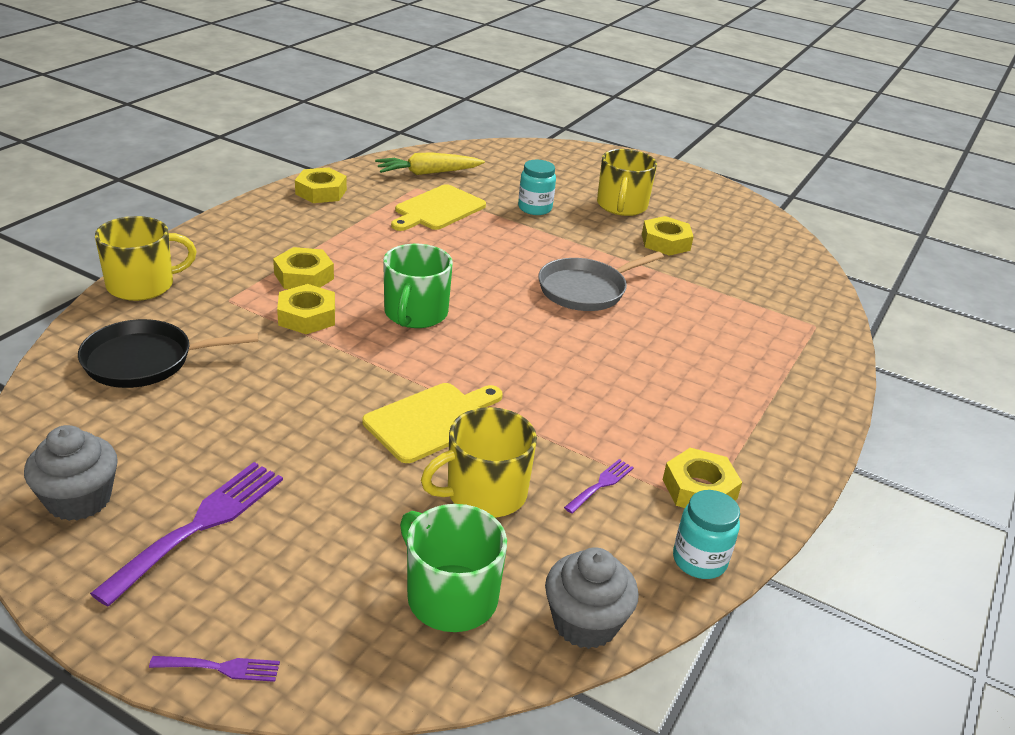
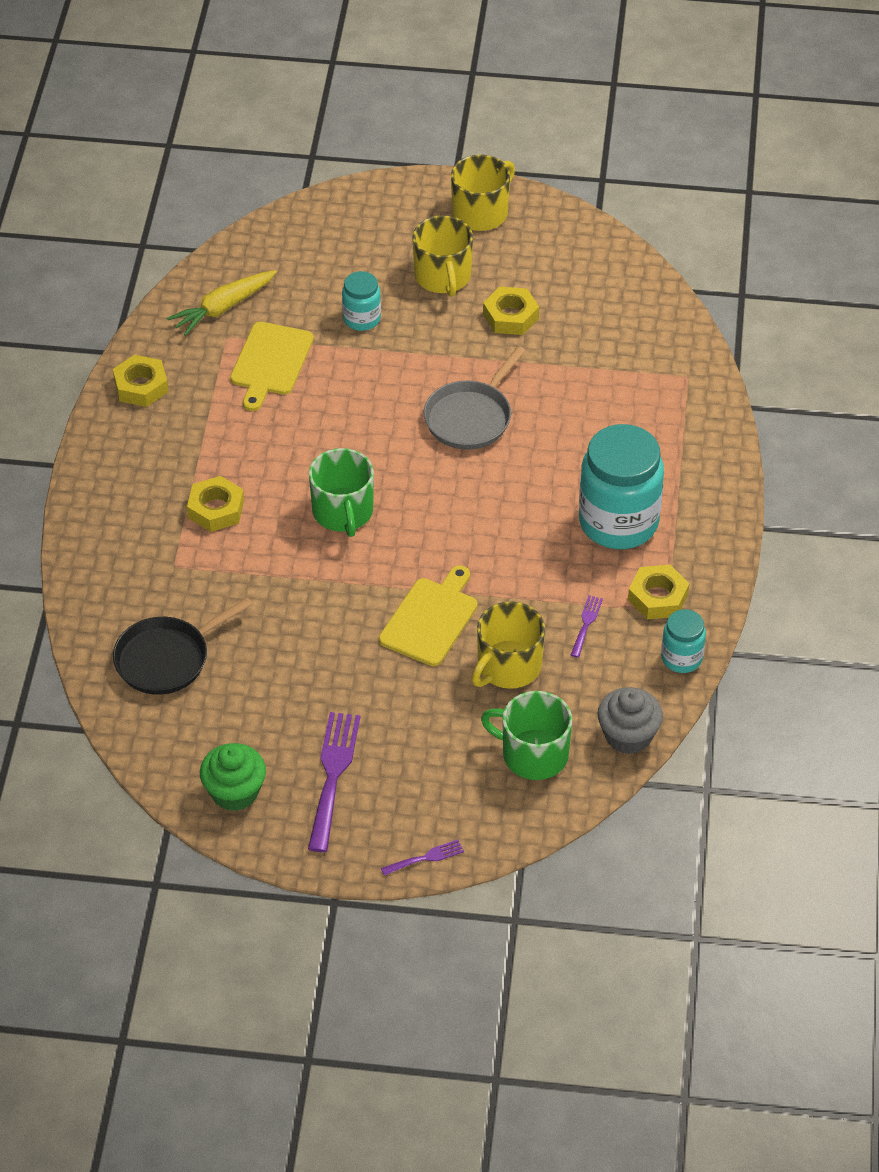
camera: 20 degrees left, 15 degrees up
grey cupcake [24,425,118,521] -> green cupcake [200,743,266,811]
yellow mug [95,216,197,301] -> yellow mug moved to [451,155,515,231]
yellow nut [277,284,335,334] -> none
none -> turquoise jar [579,424,664,549]

